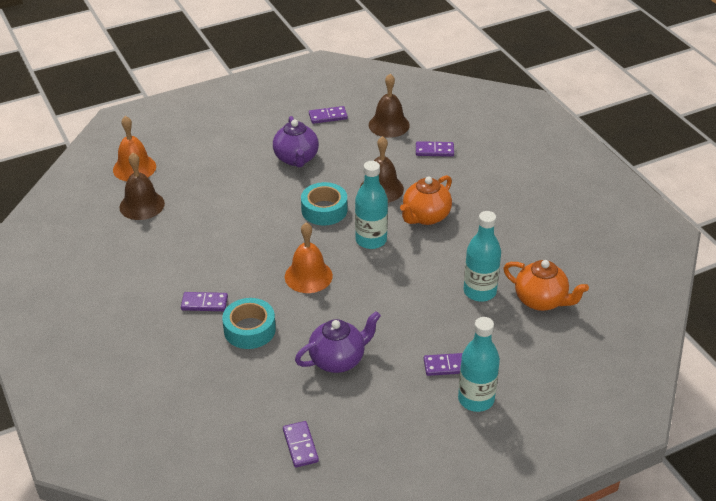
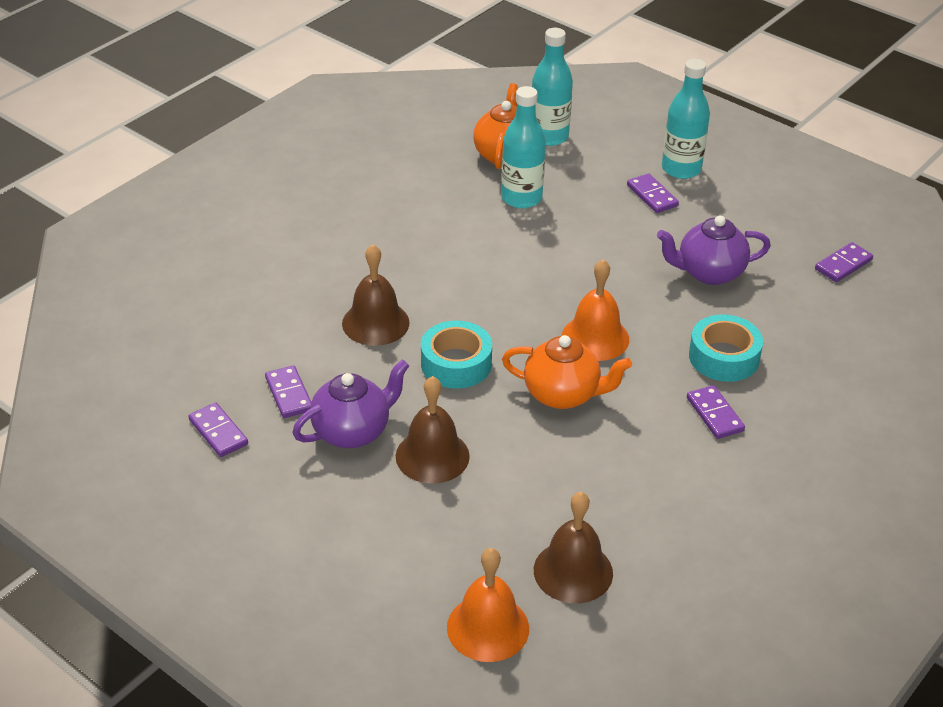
camera: 115 degrees left, 0 degrees up
purple teapot [295,311,381,373] -> purple teapot turned 45 degrees counterclockwise [657,215,771,285]
turquoise bottle [355,161,388,249] -> turquoise bottle moved to [532,28,573,146]
brown bell [369,74,410,138] -> brown bell moved to [396,376,470,484]
orange teapot [400,175,452,225] -> orange teapot moved to [502,335,632,409]
purple domino [416,141,454,157] -> purple domino moved to [265,365,311,418]

